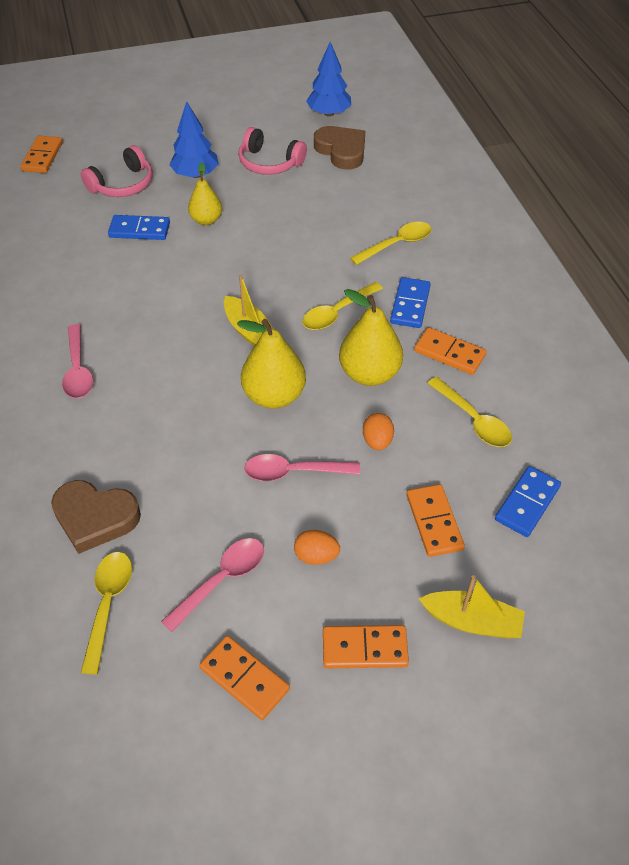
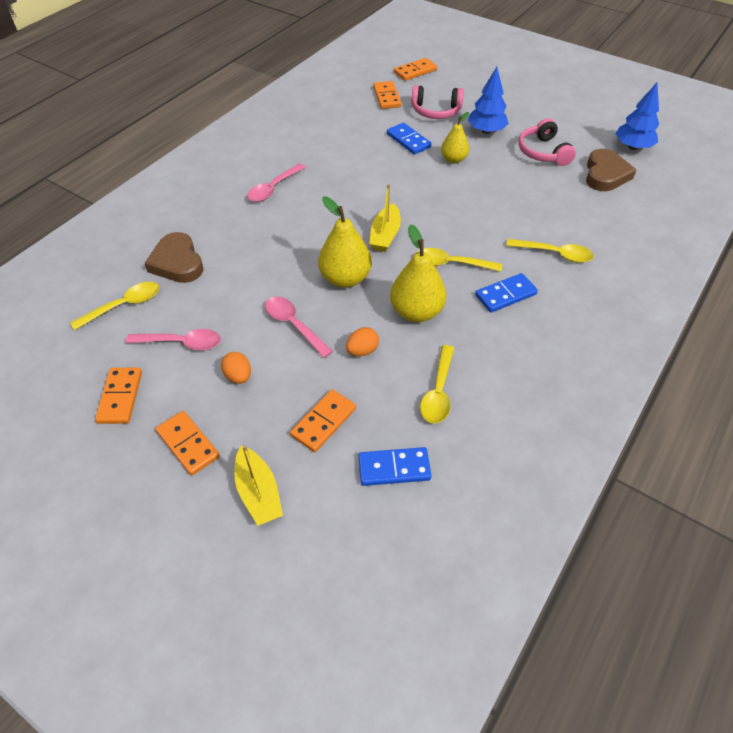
camera: 50 degrees right, 0 degrees up
orange domino [414,327,486,375] -> orange domino moved to [373,81,402,109]

